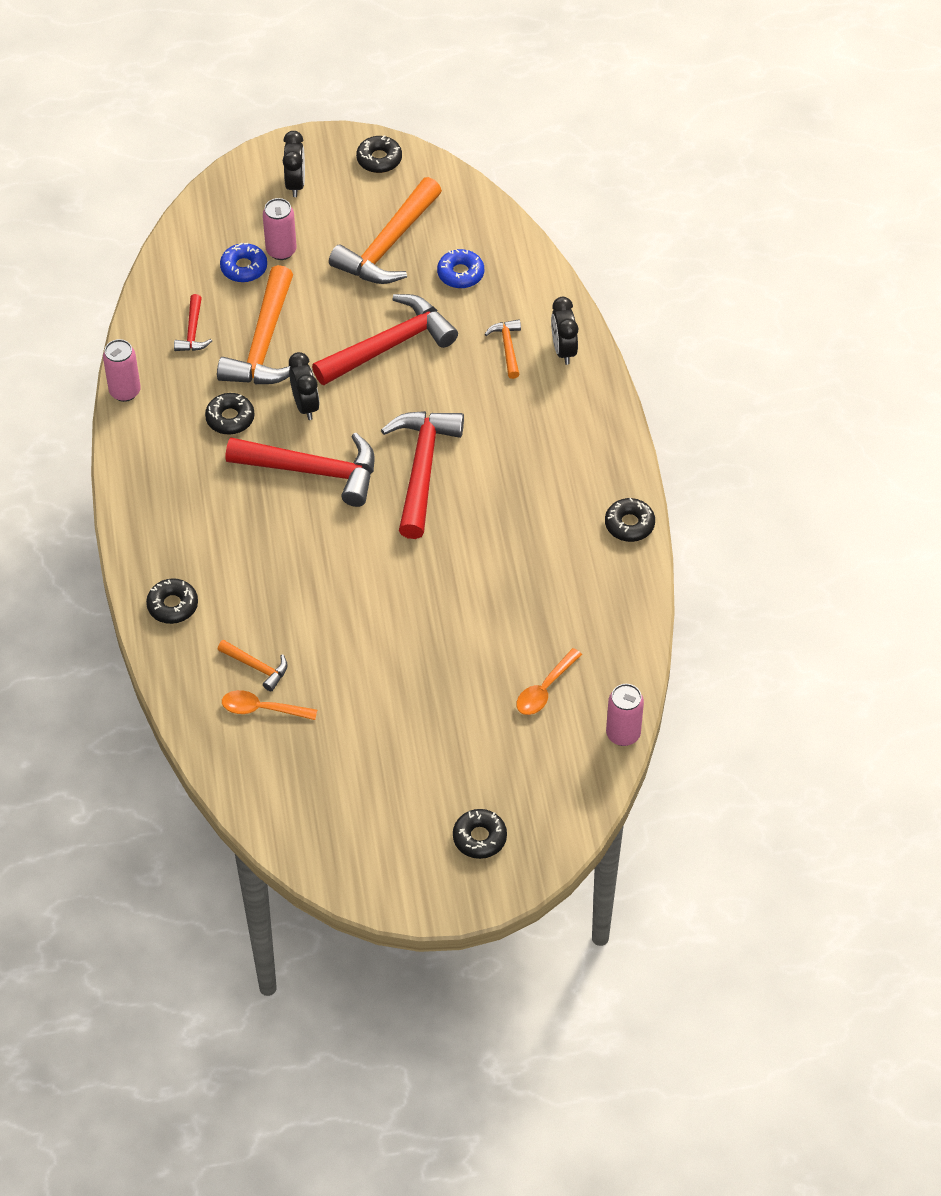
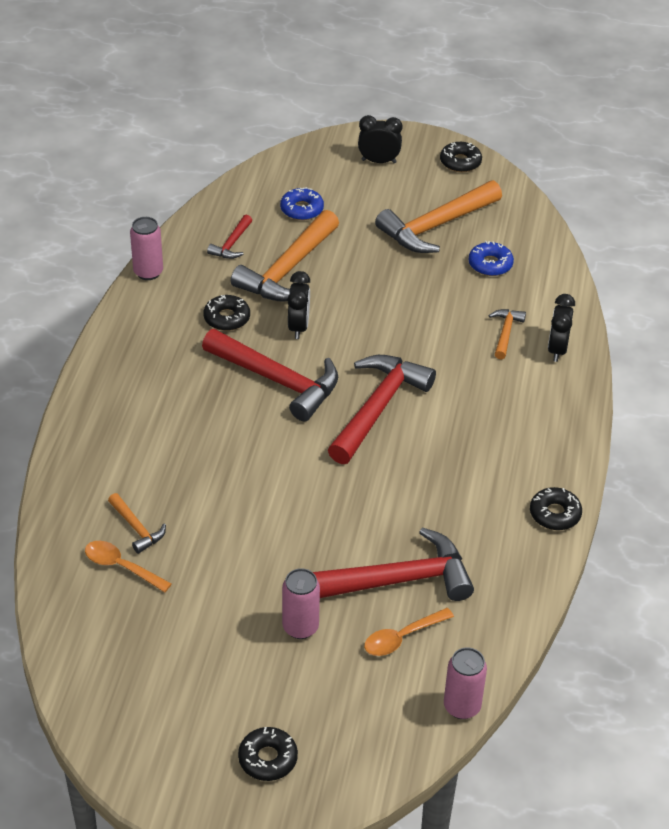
camera: 20 degrees right, 10 degrees down
black donut [146,578,198,624] -> none
pink can [263,198,297,260] -> pink can moved to [282,568,320,639]
black clock [283,131,305,197] -> black clock turned 105 degrees counterclockwise [358,115,402,163]
red hammer [312,294,458,385] -> red hammer moved to [313,527,474,601]

